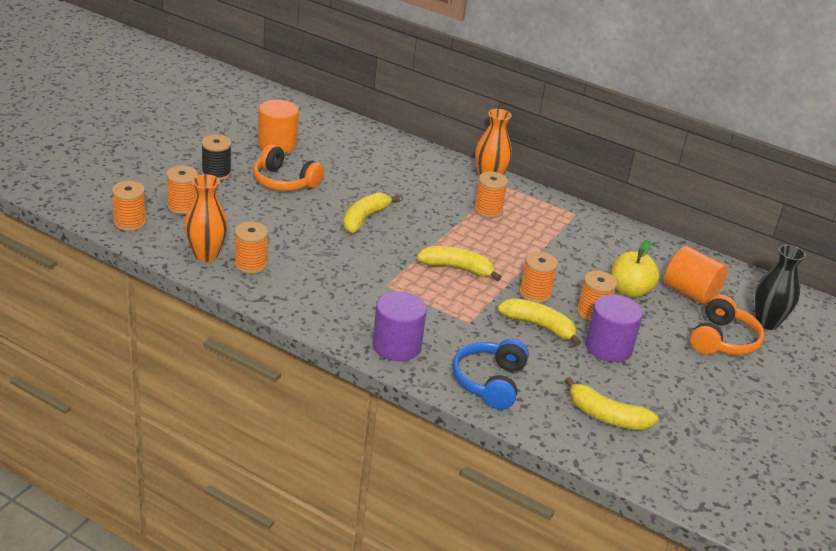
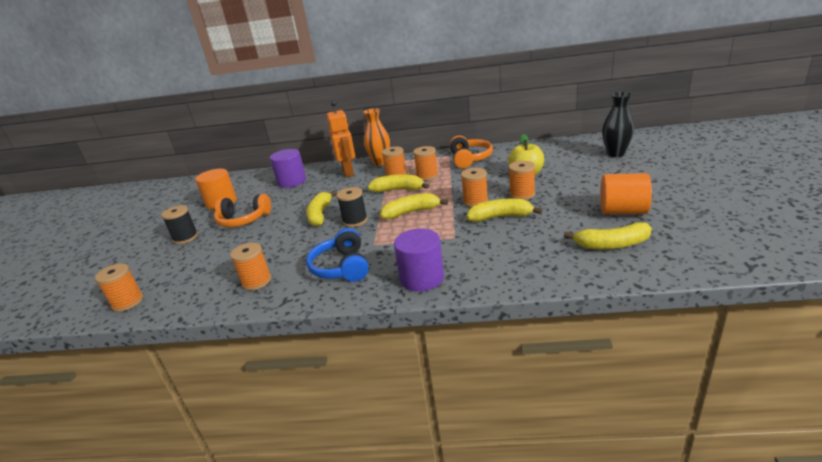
camera: 20 degrees left, 5 degrees down
orange spool [166,165,198,214] -> orange spool moved to [413,146,438,181]
orange vase [184,174,228,262] -> none
blue headphones [452,339,529,410] -> blue headphones moved to [306,228,369,282]
purple cylinder [585,295,643,362] -> purple cylinder moved to [270,149,306,188]
orange cylinder [664,246,728,305] -> orange cylinder moved to [600,173,652,214]
orange headphones [690,295,765,355] -> orange headphones moved to [450,135,493,168]
none -> orange robot [327,101,355,177]
none -> black spool [336,187,368,227]
none -> yellow banana [368,174,430,192]

